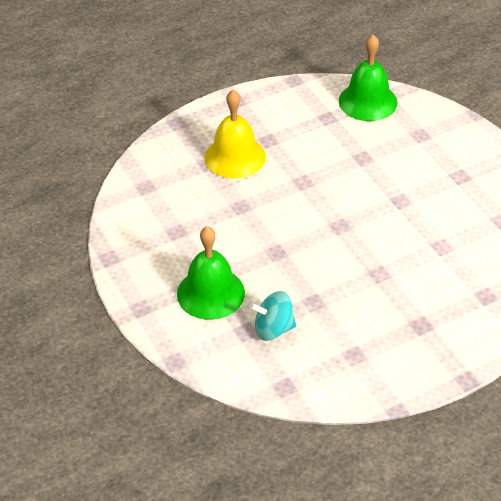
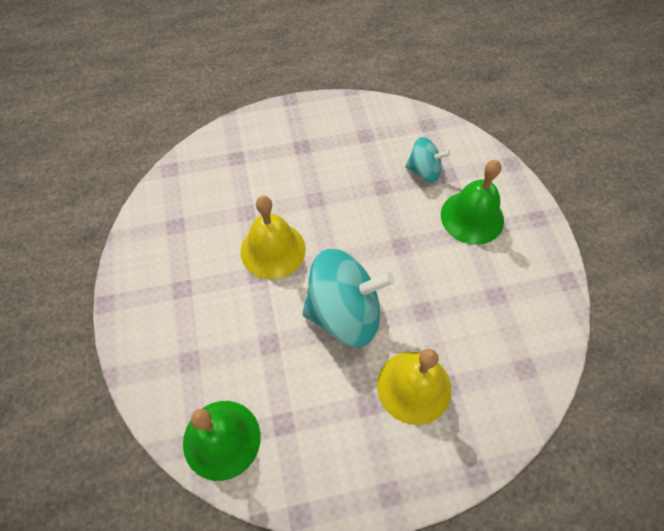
camera: 165 degrees left, 15 degrees up
none -> yellow bell [240,196,306,280]
none -> turquoise spinning top [302,249,395,347]

